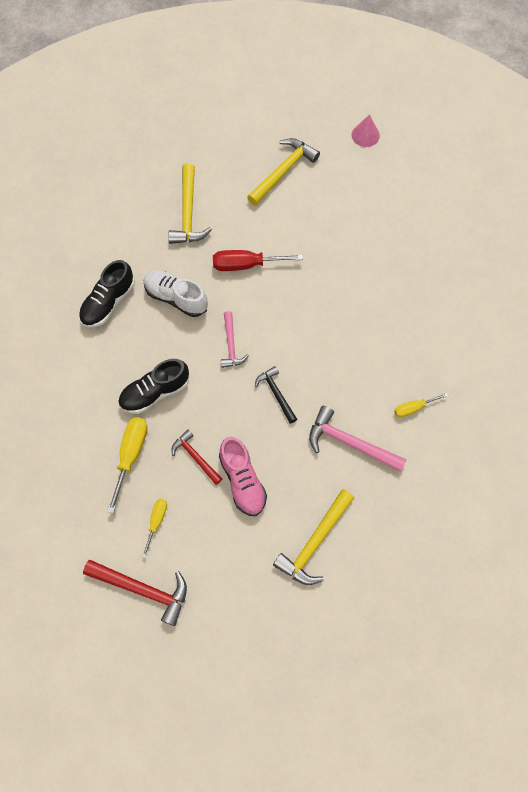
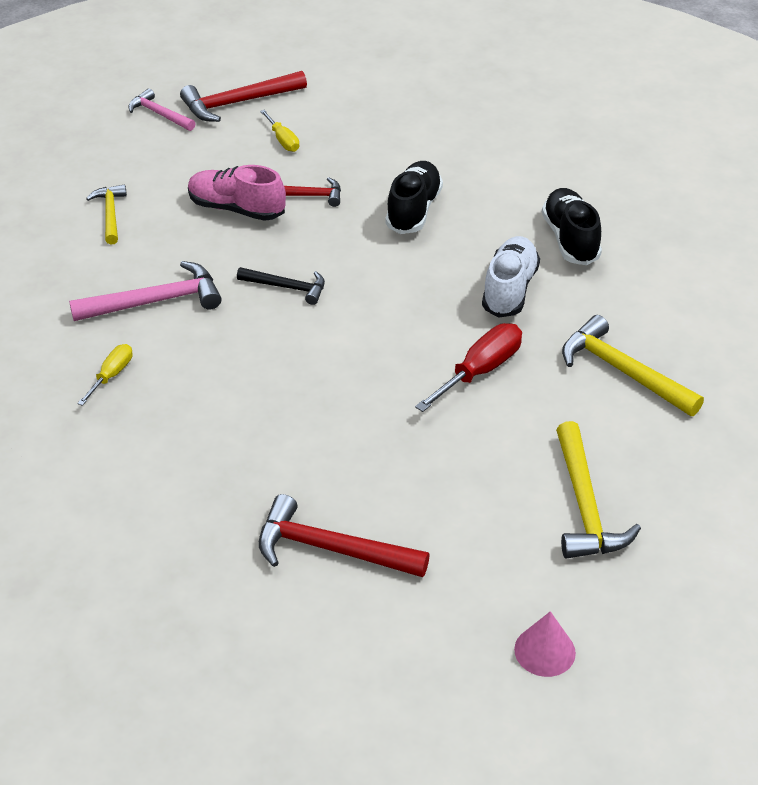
camera: 135 degrees right, 25 degrees down
yellow screwdriver [107,417,147,513] -> none
white shoe [143,270,208,317] -> white shoe turned 60 degrees counterclockwise [482,236,540,318]
pink hammer [221,311,248,368] -> pink hammer moved to [128,89,195,131]
yellow hammer [273,489,354,585] -> yellow hammer [86,184,127,245], size x0.62
none -> red hammer [259,494,430,577]

